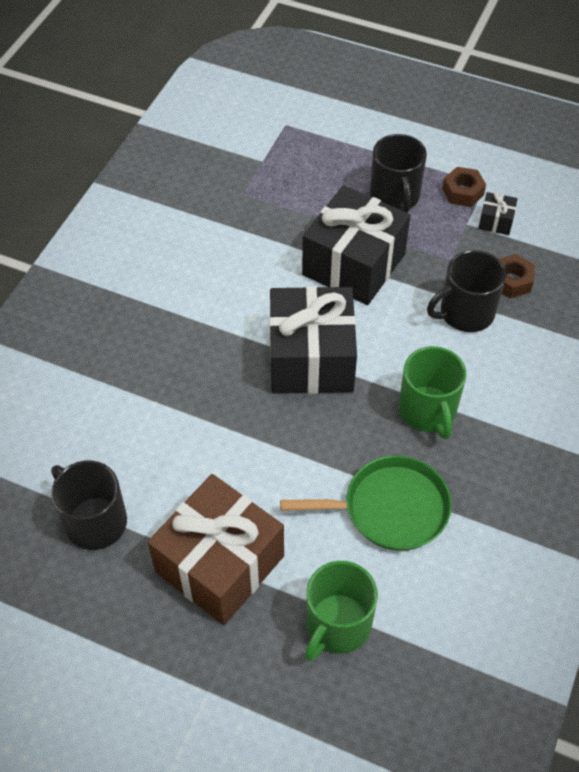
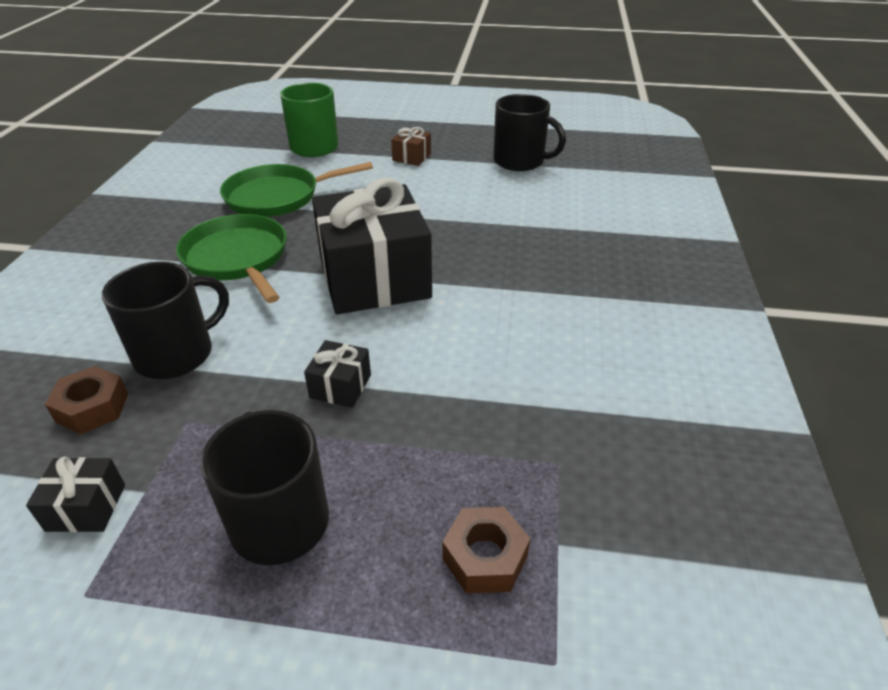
camera: 165 degrees right, 15 degrees down
brown gift [147,474,284,625] -> brown gift [391,127,431,166], size x0.41
black gift [302,185,411,305] -> black gift [304,340,371,408], size x0.41
green mug [399,346,466,439] -> green pan [176,214,287,303]
brown nut [442,167,486,207] -> brown nut moved to [442,507,531,593]

